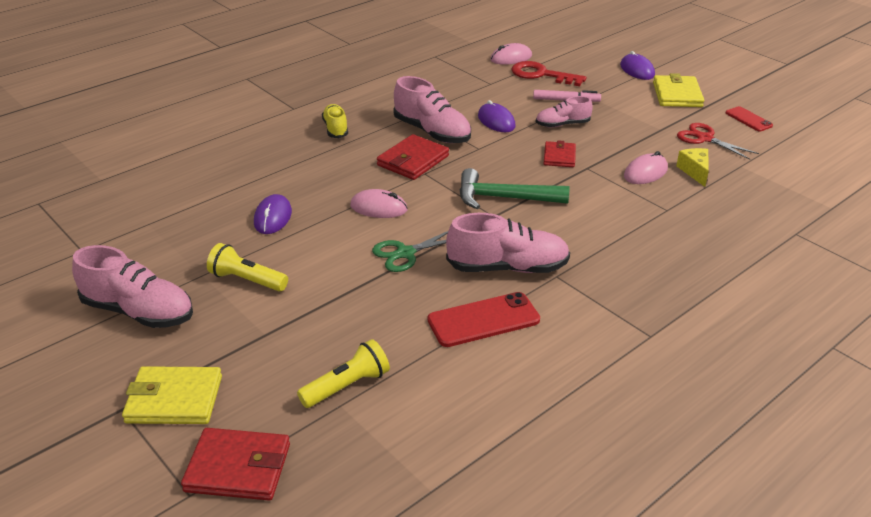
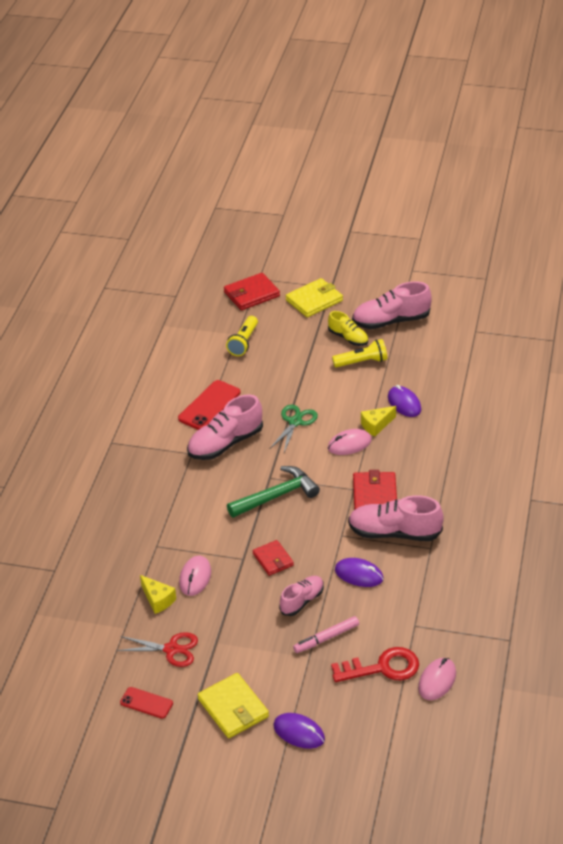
camera: 145 degrees right, 5 degrees up
yellow shoe [322,104,348,138] -> yellow shoe moved to [328,311,368,346]
none -> yellow cheese [361,406,396,437]

